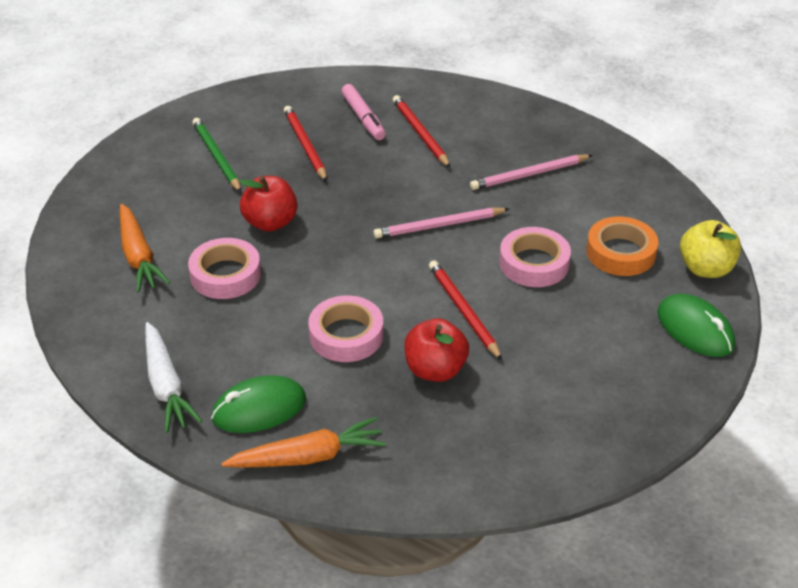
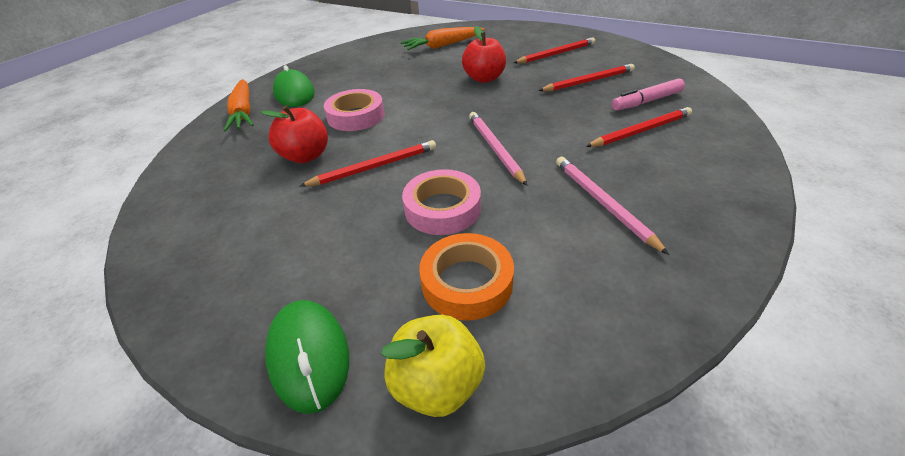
camera: 90 degrees right, 0 degrees up
white carrot [145,322,203,433] -> none
pink tape [188,238,261,299] -> none
green pencil [192,118,241,192] -> red pencil [513,37,595,63]
green mouse [657,294,735,357] -> green mouse turned 75 degrees counterclockwise [265,300,349,414]

